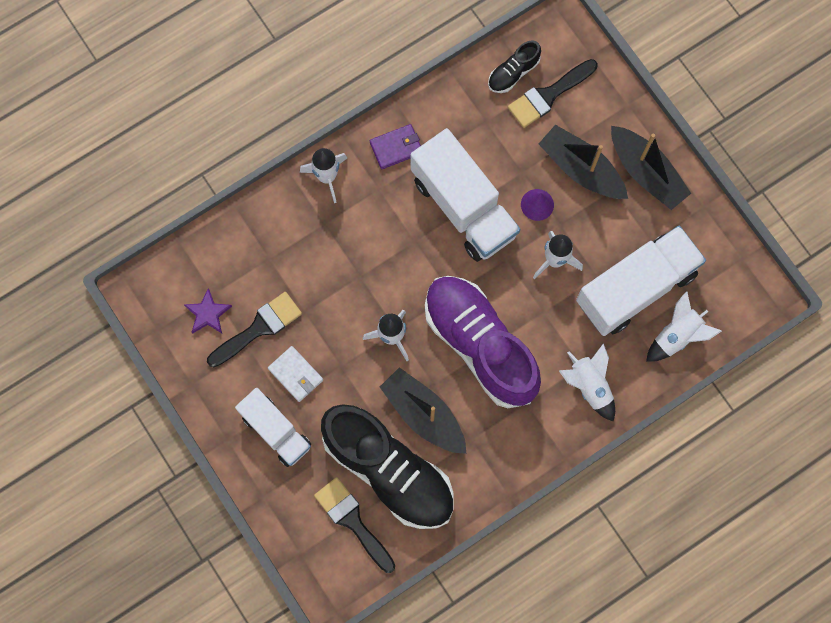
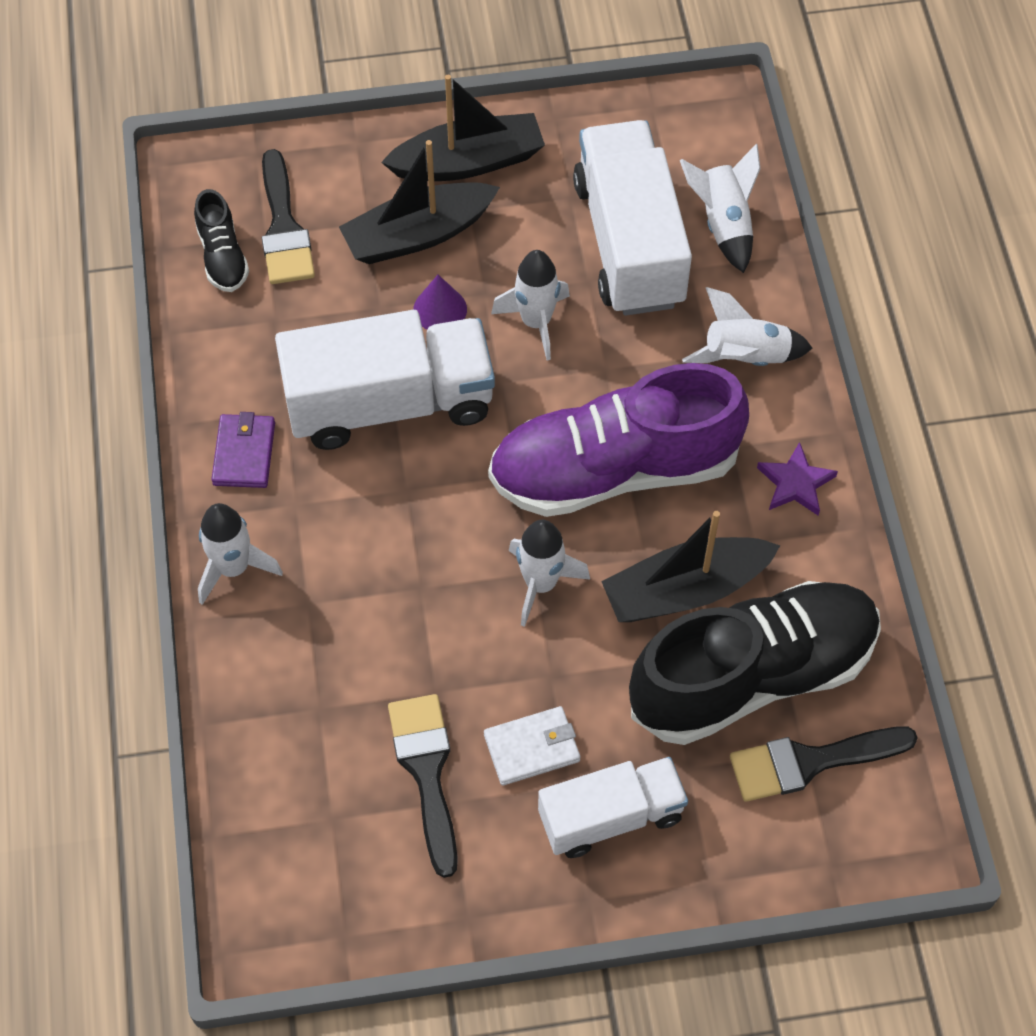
camera: 65 degrees left, 15 degrees down
purple star [184,288,232,333] -> purple star moved to [757,442,838,516]

